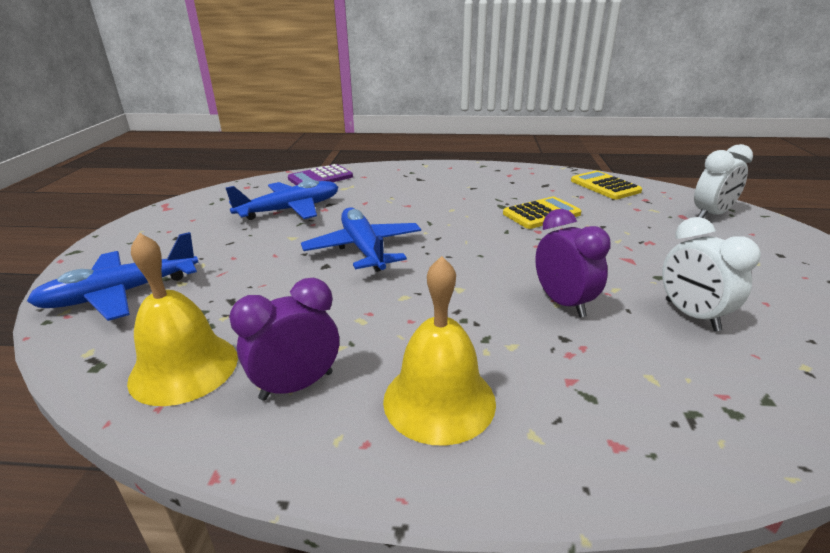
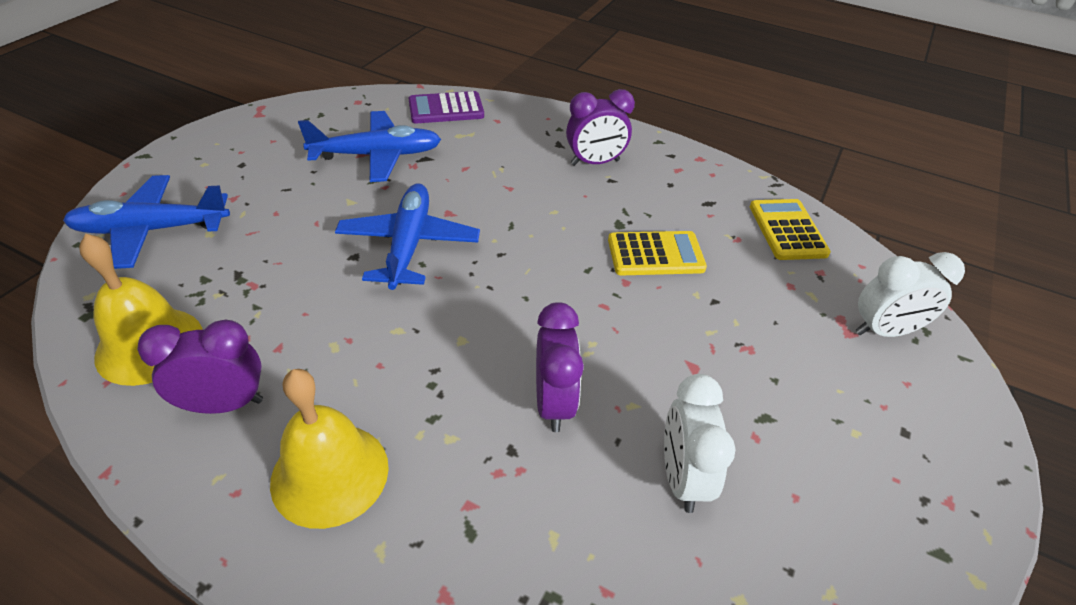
camera: 20 degrees right, 15 degrees up
none -> purple clock [566,89,635,166]

